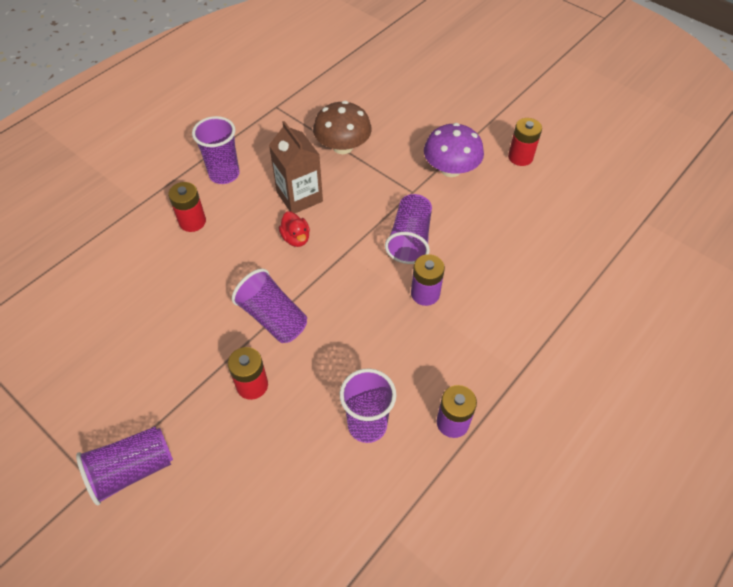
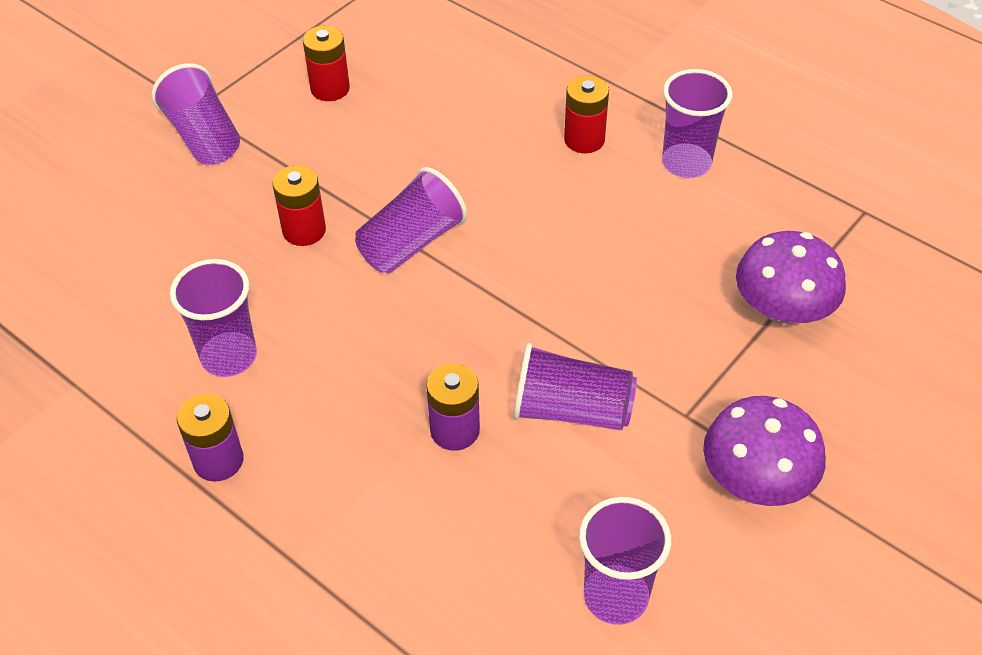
camera: 90 degrees right, 5 degrees down
brown carton [269,121,323,213] -> none
red duck [279,211,310,247] -> none
brown mushroom [313,101,372,154] -> purple mushroom [736,231,846,325]
red battery [508,118,542,166] -> red battery moved to [303,26,350,101]
none -> purple cup [579,497,672,625]

